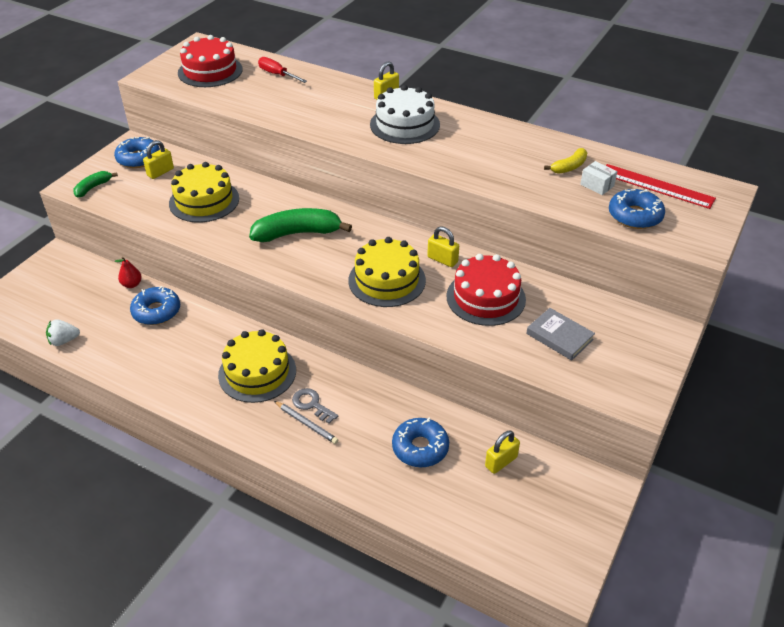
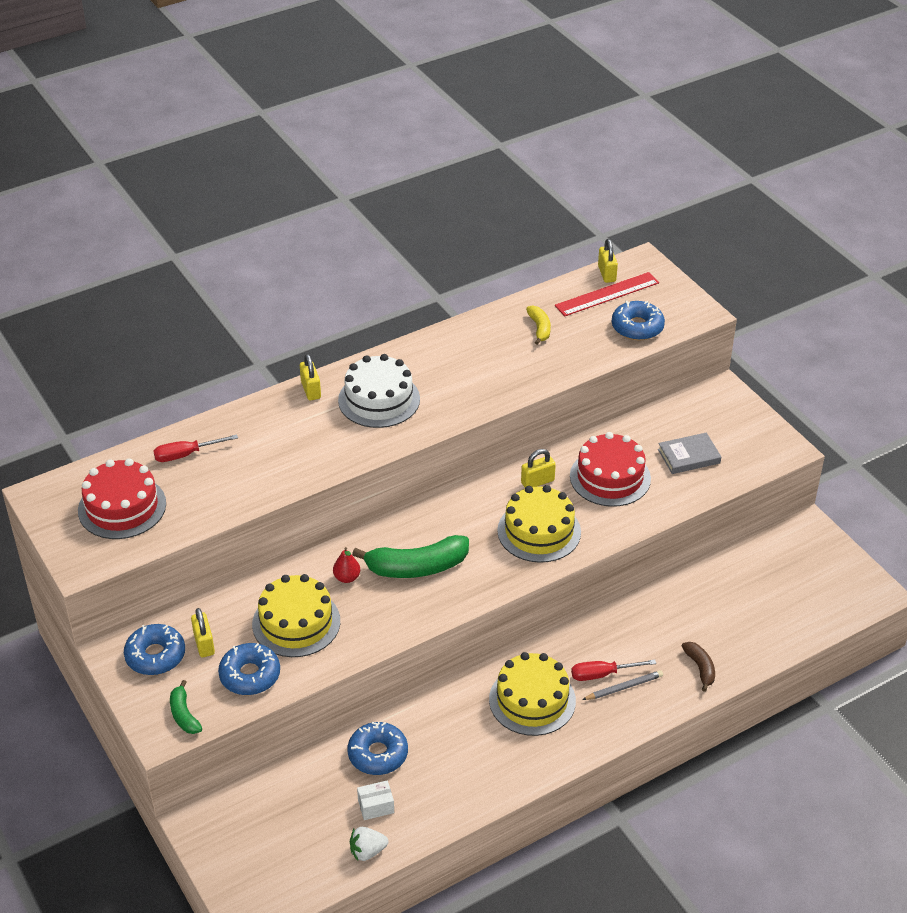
camera: 60 degrees left, 0 degrees up
white strawberry [46,319,80,346] -> white strawberry turned 60 degrees clockwise [350,827,388,861]
red pear [115,257,142,288] -> red pear moved to [333,547,360,583]
green banana [249,208,352,242] -> green banana turned 120 degrees counterclockwise [352,535,469,578]
grey key [292,388,338,424] -> red screwdriver [571,660,656,681]
blue donut [392,418,449,467] -> blue donut moved to [218,643,280,695]
yellow padlock [485,430,520,474] -> yellow padlock moved to [598,239,618,283]
white box [580,161,617,195] -> white box moved to [357,780,394,820]
none -> brown banana [682,642,715,692]

